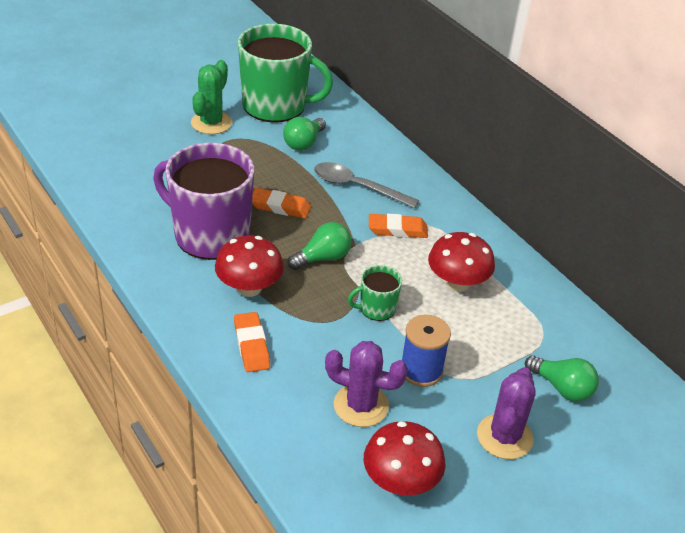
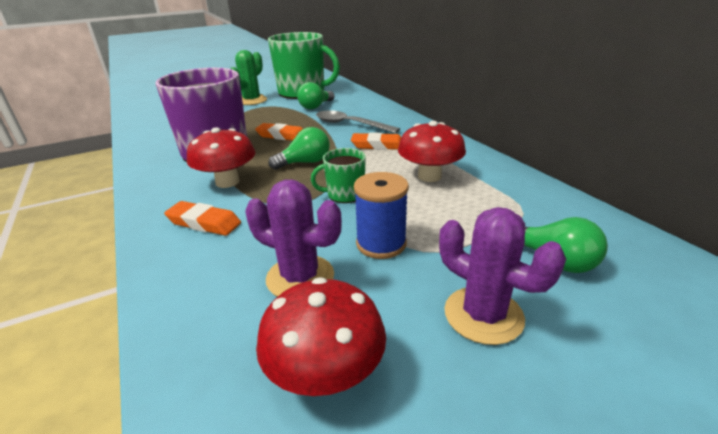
camera: 10 degrees right, 10 degrees down
orange eraser [234,312,270,372] -> orange eraser turned 60 degrees counterclockwise [164,201,241,236]
purple cactus [477,367,536,459] -> purple cactus turned 75 degrees counterclockwise [439,207,566,345]

